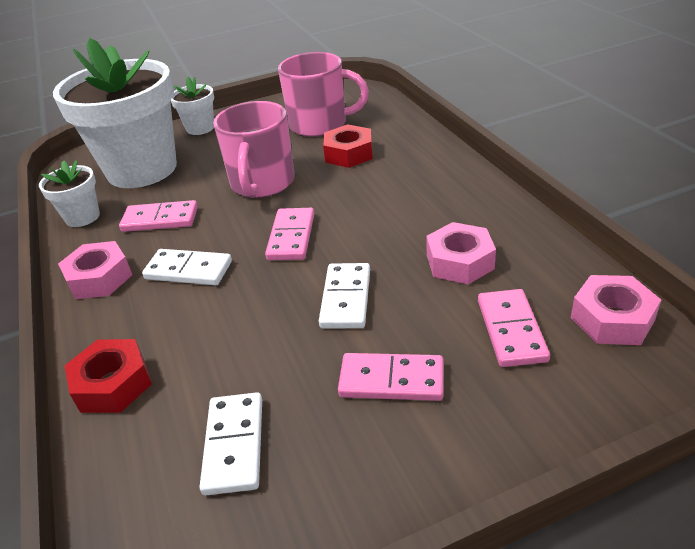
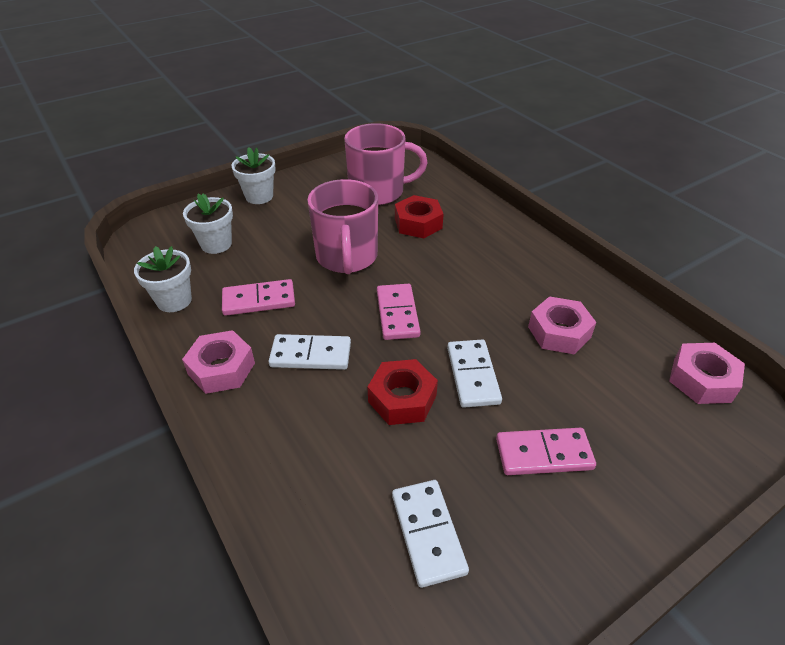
camera: 15 degrees left, 5 degrees up
white flower pot [53,38,177,188] -> white flower pot [183,194,233,254], size x0.44
red nut [64,339,152,413] -> red nut moved to [367,359,438,425]
pink domino [478,289,550,367] -> none

